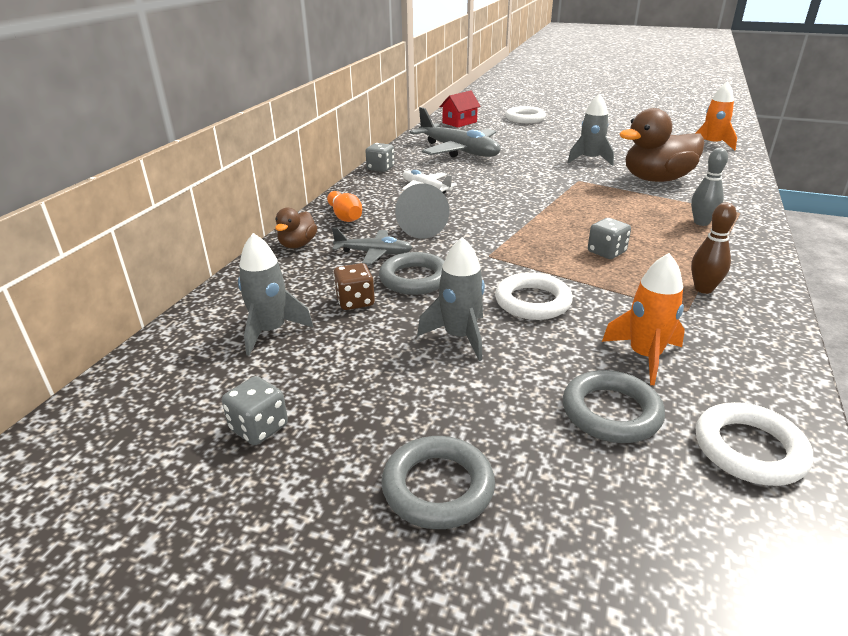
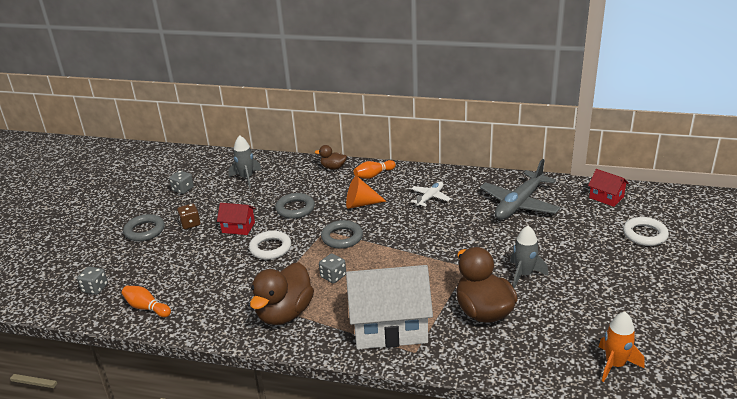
camera: 85 degrees right, 0 degrees up
grey plane [332,227,413,265] -> none
brown dice [333,263,375,310] -> brown dice moved to [177,204,200,229]
grey dice [366,143,395,172] -> grey dice moved to [77,266,108,295]
grey cone [395,184,449,239] -> orange cone [346,176,386,209]
grey rocket [417,237,485,361] -> red house [217,203,255,235]
grey ring [563,370,665,443] -> grey ring moved to [321,220,363,249]
orange rocket [602,253,685,385] -> none
grey bowling pin [691,148,728,226] -> white house [346,265,433,349]
brown bowling pin [691,202,737,294] -> brown duck [250,262,314,325]
white ring [696,402,813,486] -> orange bowling pin [122,286,171,317]

